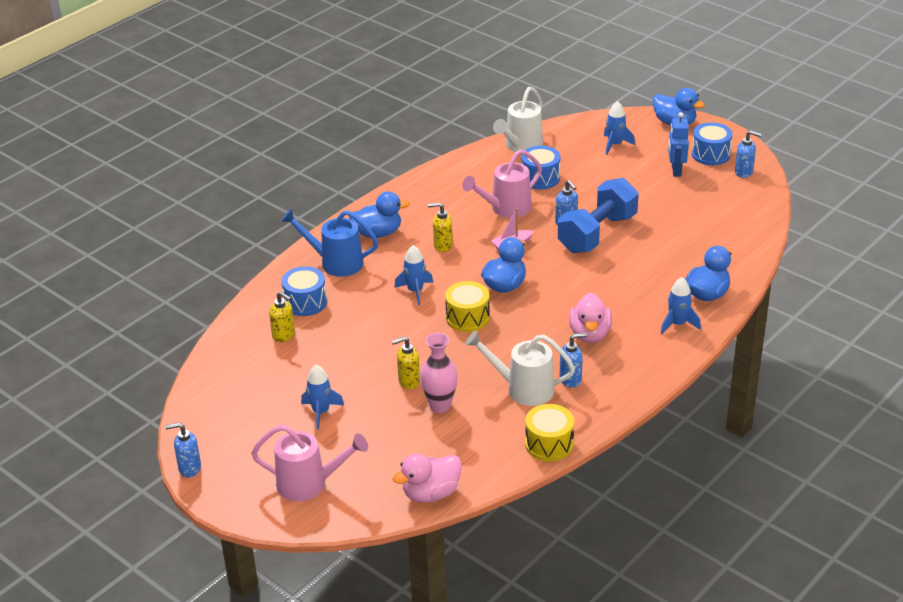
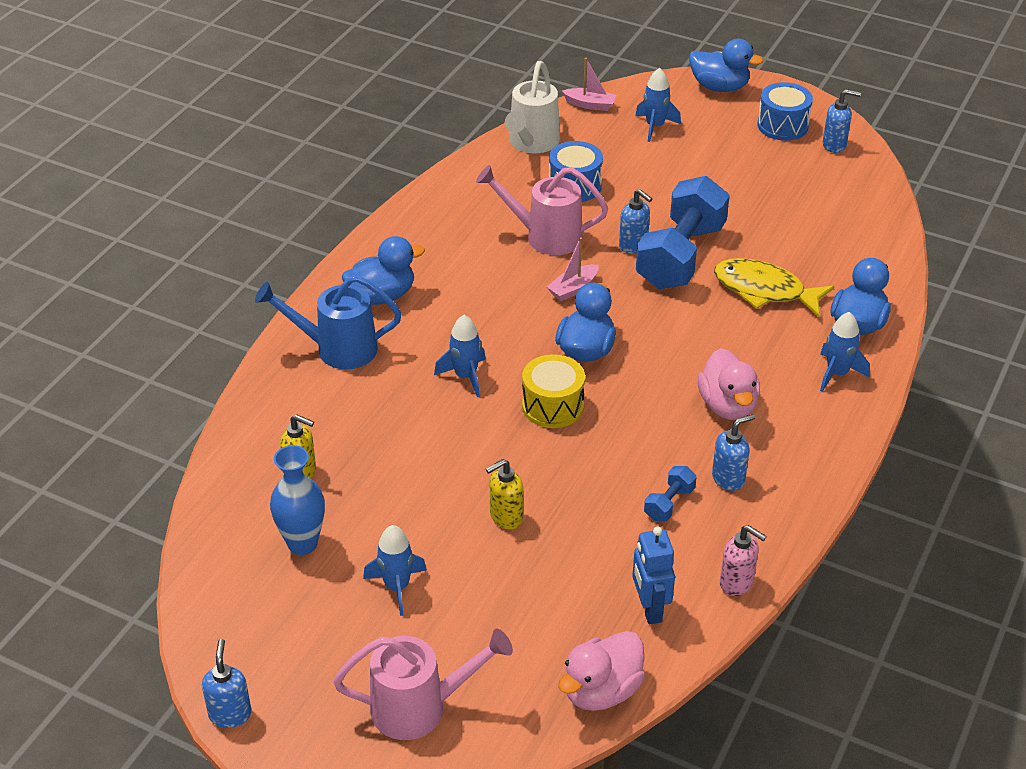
camera: 15 degrees left, 5 degrees up
blue soap dispenser [165,423,201,477] -> blue soap dispenser turned 105 degrees clockwise [202,639,252,728]
blue drum [281,266,327,316] -> none
pink vase [420,333,458,413] -> none
yellow soap dispenser [428,202,453,252] -> none
pink watering can [462,150,542,218] -> pink watering can turned 60 degrees clockwise [476,165,608,255]
white watering can [465,330,575,406] -> blue dumbbell [644,466,696,521]
yellow drum [525,404,574,462] -> pink soap dispenser [720,525,767,596]
blue robot [668,112,689,176] -> blue robot moved to [632,527,675,624]
none -> blue vase [270,445,325,555]
none -> pink boat [562,58,617,111]
none -> yellow fish [714,258,834,317]

